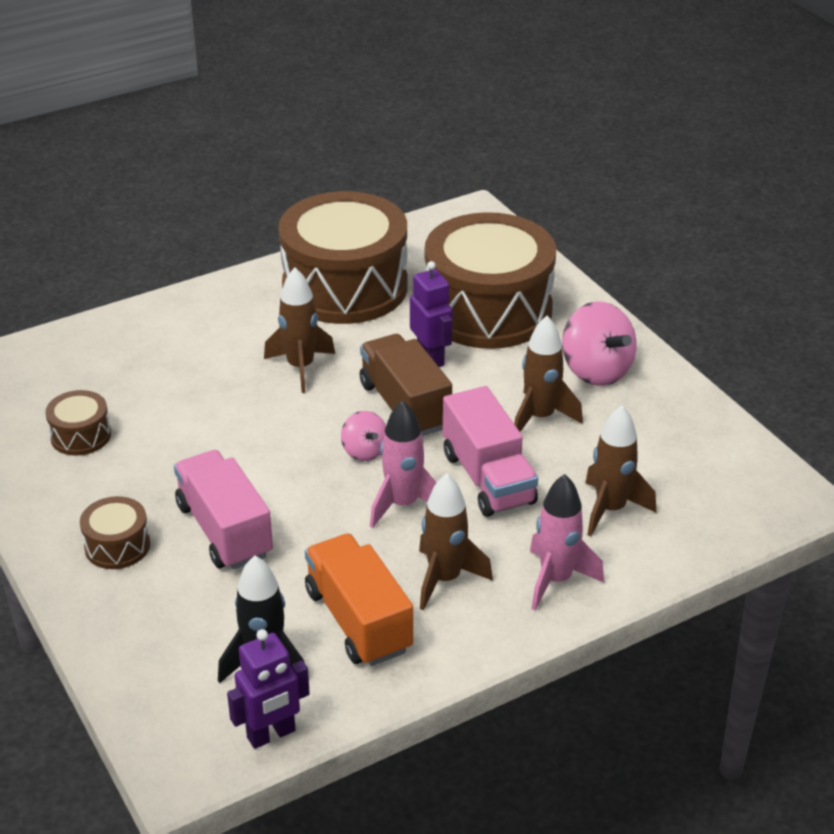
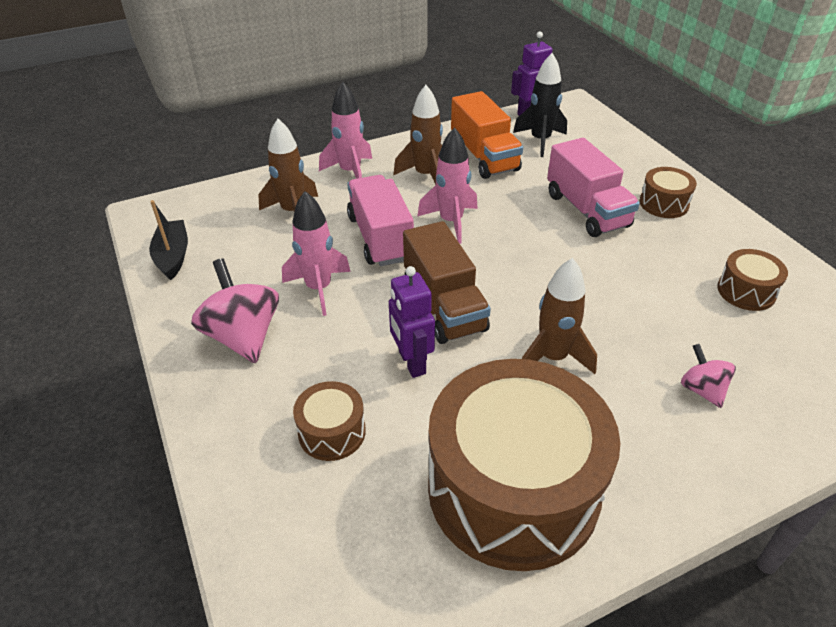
camera: 175 degrees left, 5 degrees up
pink spinning top [341,411,386,461] -> pink spinning top moved to [681,344,736,408]
brown drum [425,212,556,349] -> brown drum [293,381,366,461], size x0.42
brown rocket [514,316,583,432] -> pink rocket [282,191,351,316]
none -> black boat [149,200,188,280]

